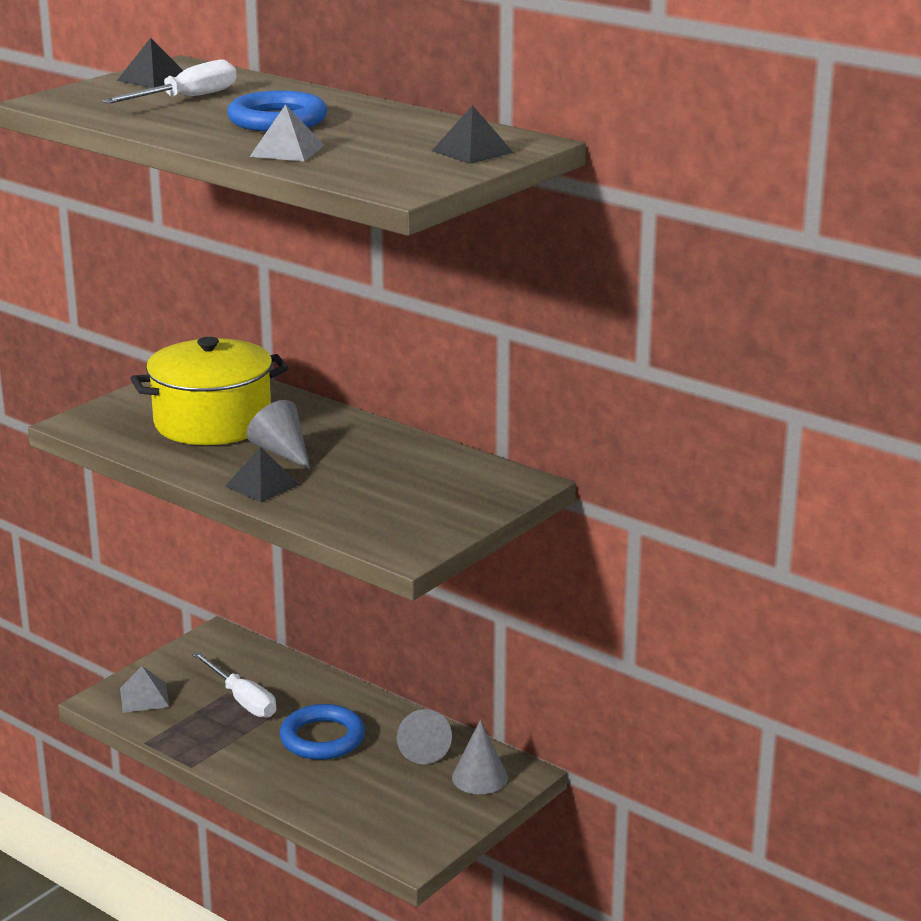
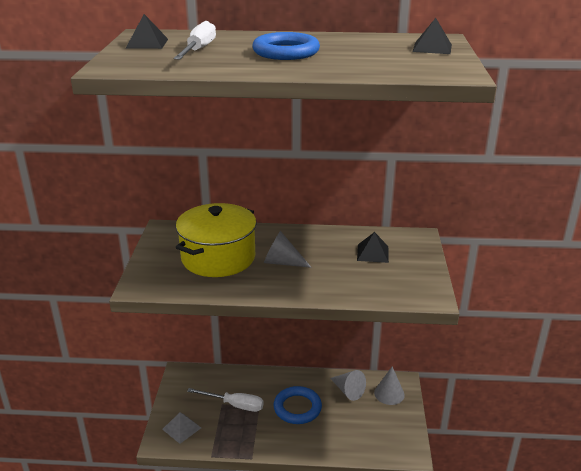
camera: 35 degrees left, 5 degrees up
black pyramid [225,447,300,502] -> black pyramid moved to [357,232,389,263]
grey pyramid [250,104,325,162] -> none

